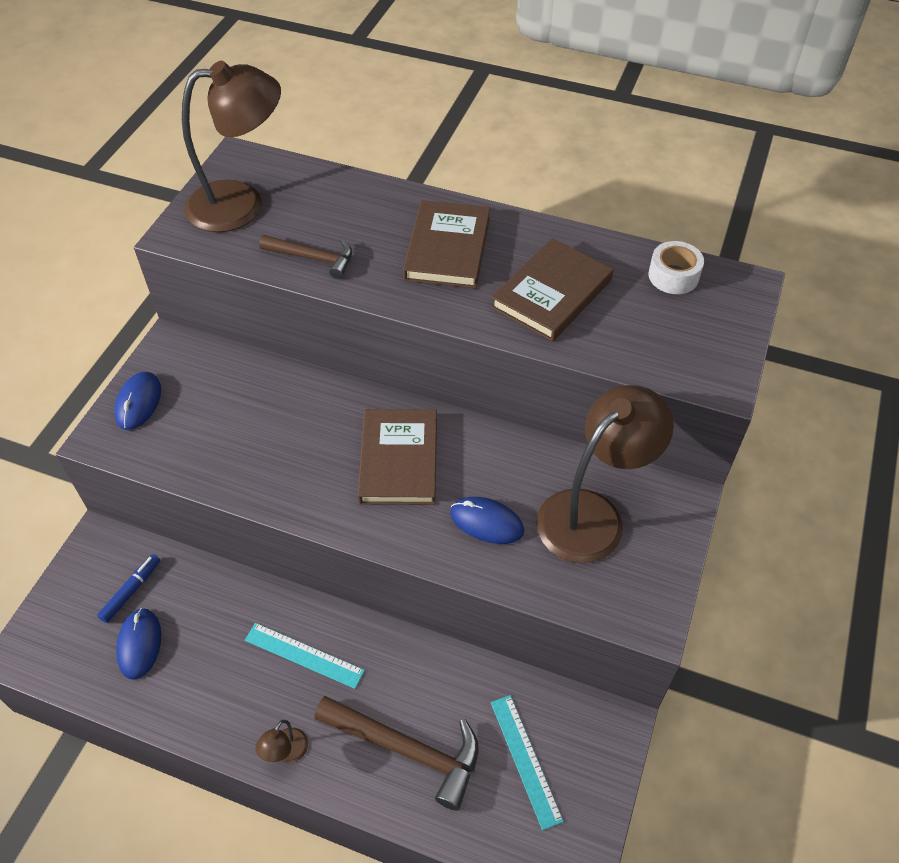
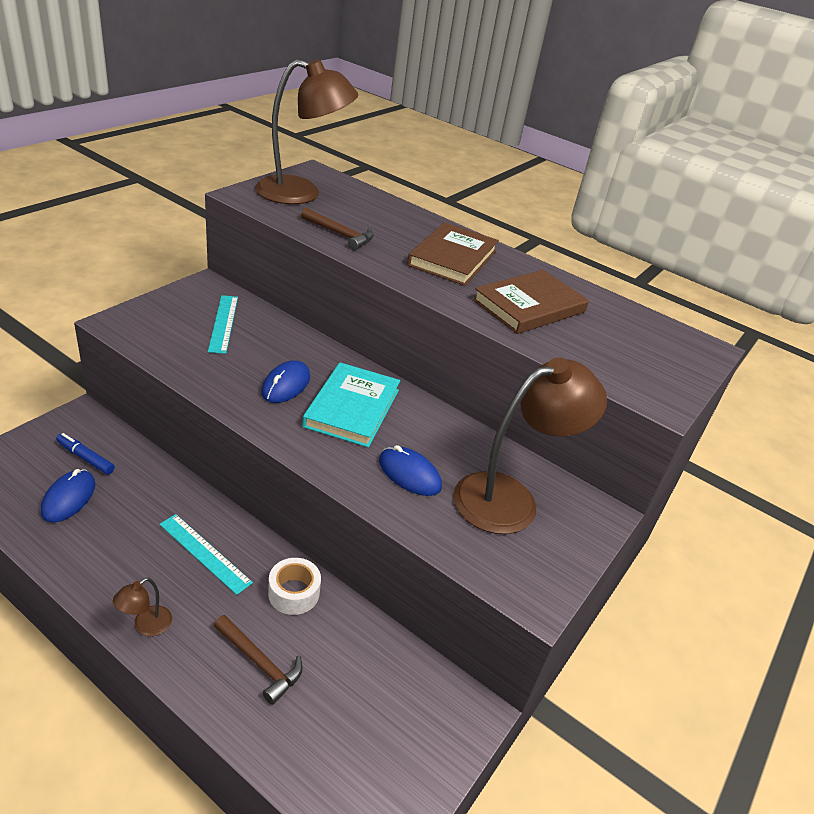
camera: 10 degrees right, 15 degrees down
blue marker [97,554,160,623] -> blue marker turned 105 degrees counterclockwise [56,433,115,475]
blue mouse [114,372,161,430] -> blue mouse moved to [261,360,310,403]
brown hammer [314,696,478,811] -> brown hammer [214,615,303,705], size x0.61
brown book [358,409,437,505] -> turquoise book [302,362,400,447]
turquoise ruler [491,695,564,830] -> turquoise ruler moved to [208,295,238,354]
white tape [648,241,704,294] -> white tape moved to [268,558,321,615]

